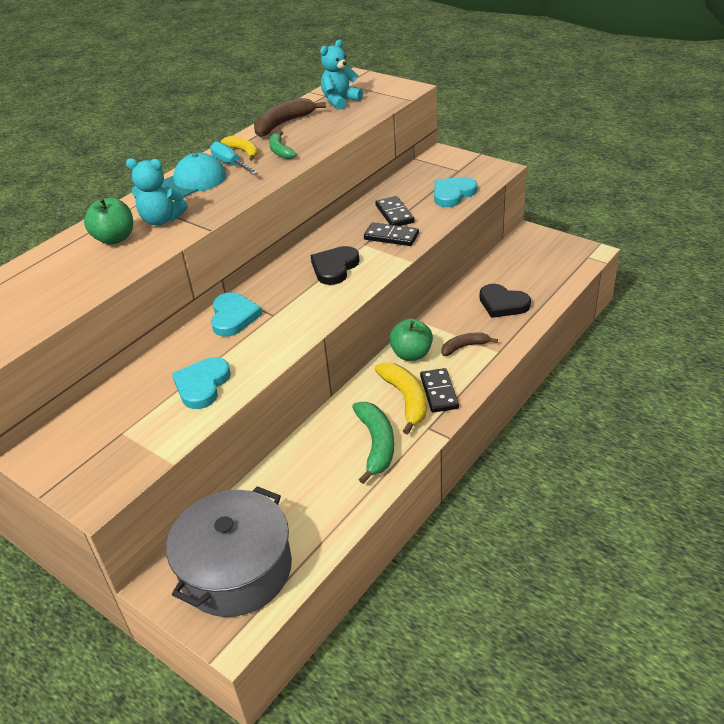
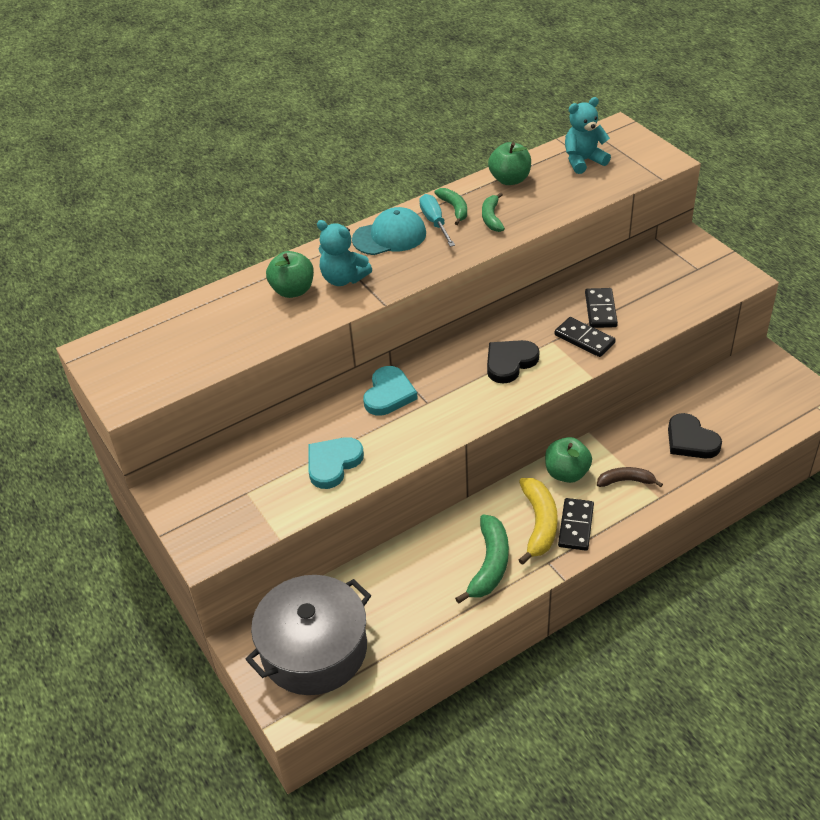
camera: 20 degrees right, 5 degrees up
yellow banana [221,136,258,161] -> green banana [434,188,467,225]
brown banana [254,98,326,137] -> green apple [488,142,531,185]
turquoise heart [434,177,477,207] -> none

